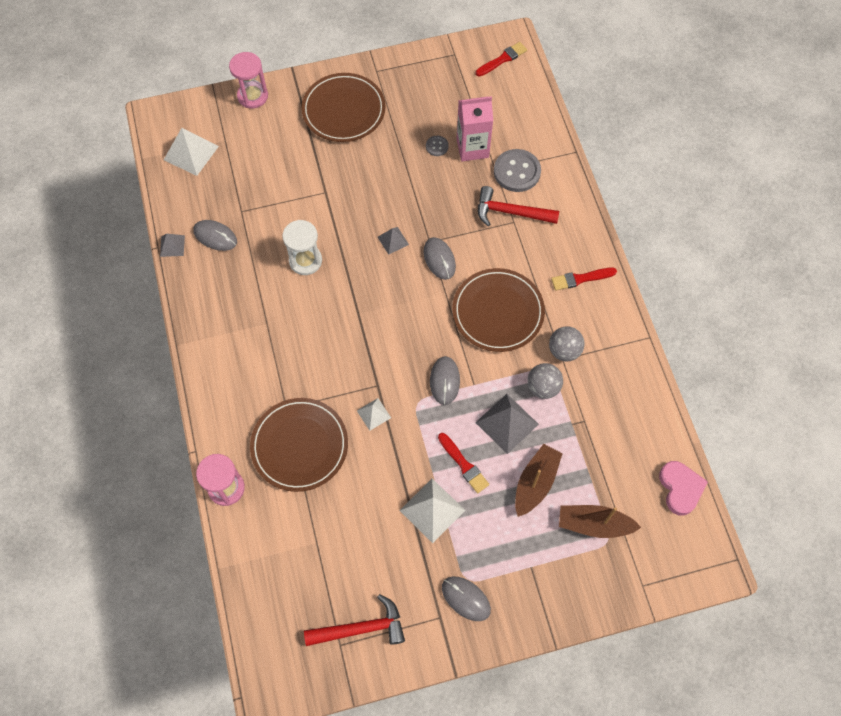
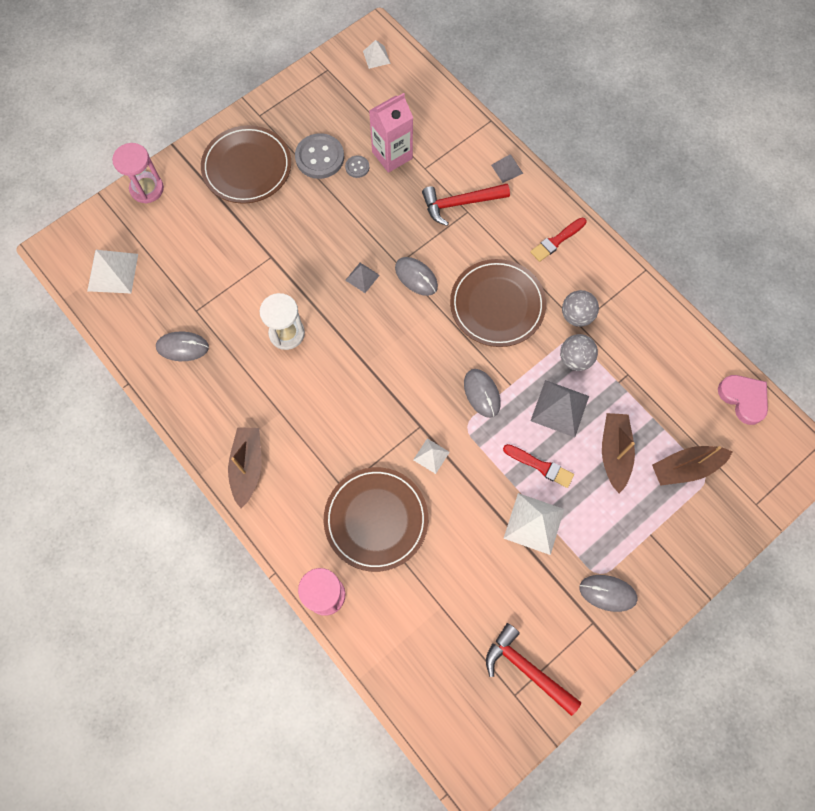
camera: 25 degrees left, 5 degrees up
grey pyramid [160,234,185,257] -> grey pyramid moved to [491,155,523,183]
red hammer [304,594,405,646] -> red hammer turned 105 degrees counterclockwise [486,623,581,716]
red brush [476,42,527,77] -> white pyramid [363,40,391,69]
grey button [494,149,541,192] -> grey button moved to [295,133,344,179]
none -> brown boat [228,427,262,508]

